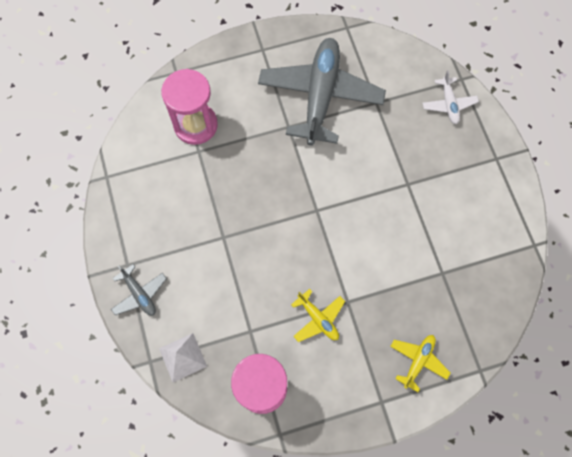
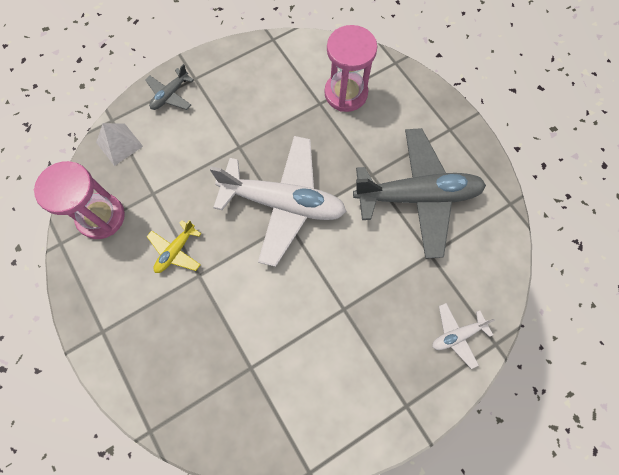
camera: 75 degrees right, 0 degrees up
yellow plane [390,335,450,392] -> none
none -> white plane [210,136,346,267]

